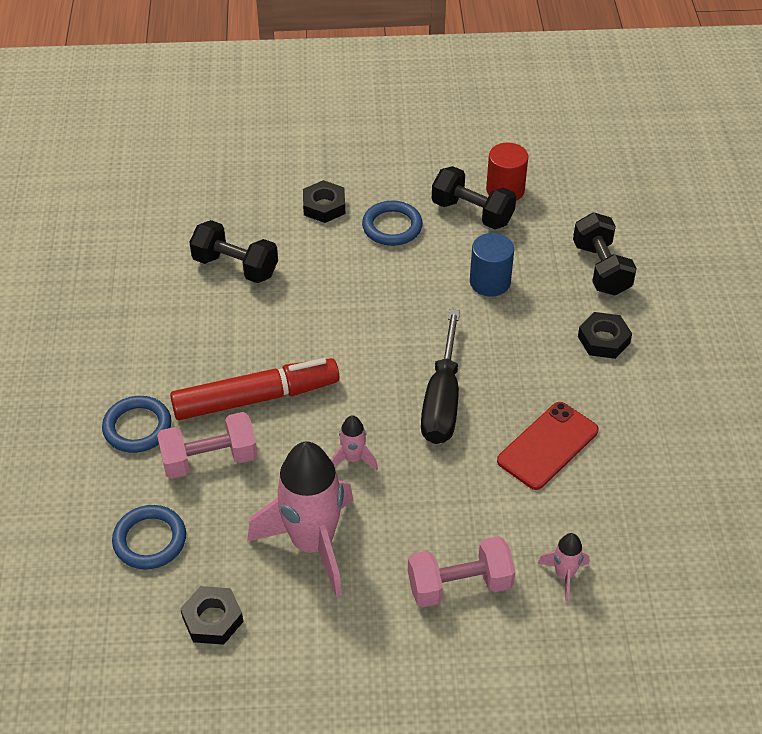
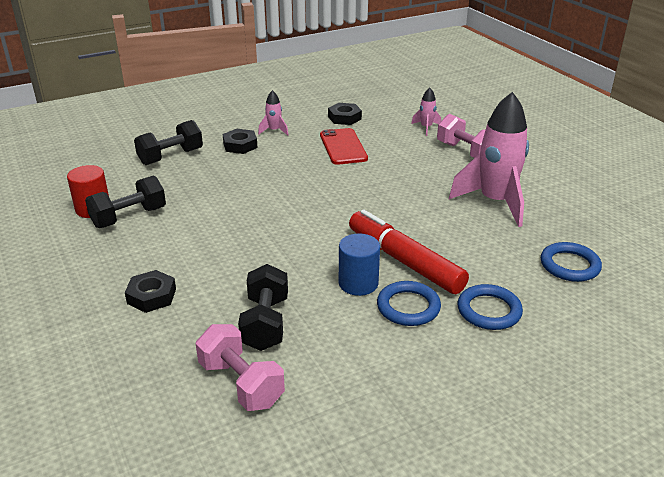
camera: 115 degrees left, 15 degrees down
pink dumbbell [157,412,258,479] -> pink dumbbell moved to [196,324,285,411]
black nut [180,586,243,645] -> black nut moved to [328,103,362,125]
pink rocket [331,415,378,471] -> pink rocket moved to [258,90,288,136]
blue ring [362,201,423,246] -> blue ring moved to [377,281,441,326]
black screwdriver [421,309,460,444] -> none
black dumbbell [432,166,516,229] -> black dumbbell turned 45 degrees clockwise [85,176,166,228]
blue cylinder [470,233,514,297] -> blue cylinder moved to [339,234,380,296]
red phone [497,402,599,490] -> red phone turned 60 degrees clockwise [320,128,368,165]

